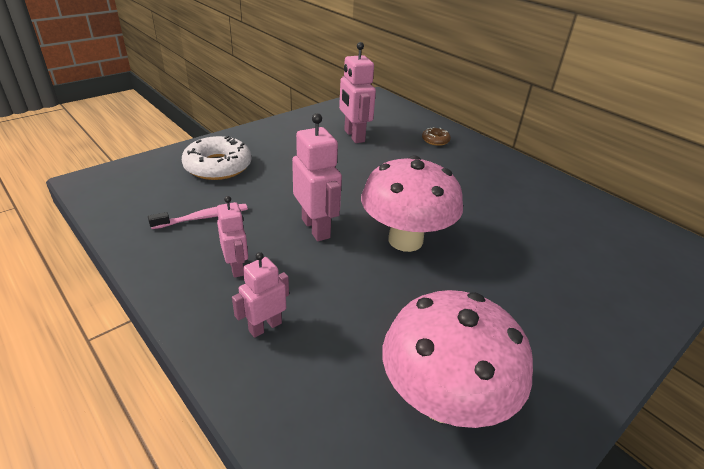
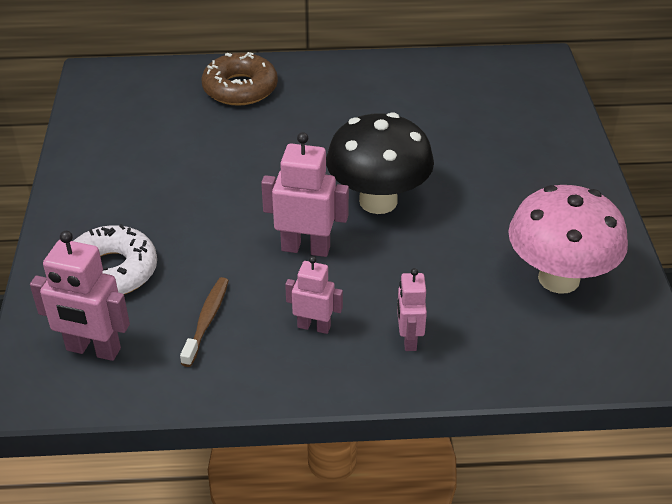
camera: 50 degrees left, 5 degrees up
pink toothbrush [148,204,248,229] -> brown toothbrush [180,277,229,367]
pink robot [339,42,376,143] -> pink robot moved to [30,231,130,361]
pink mushroom [361,155,463,252] -> black mushroom [326,112,434,214]
brown donut [422,127,451,146] -> brown donut [202,52,278,106], size x2.05

